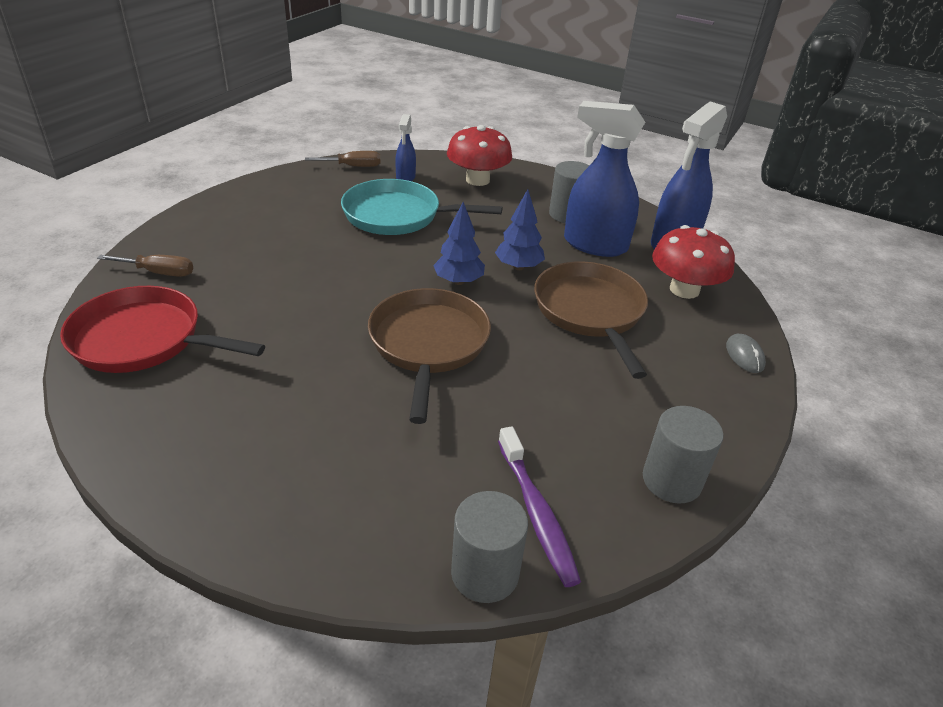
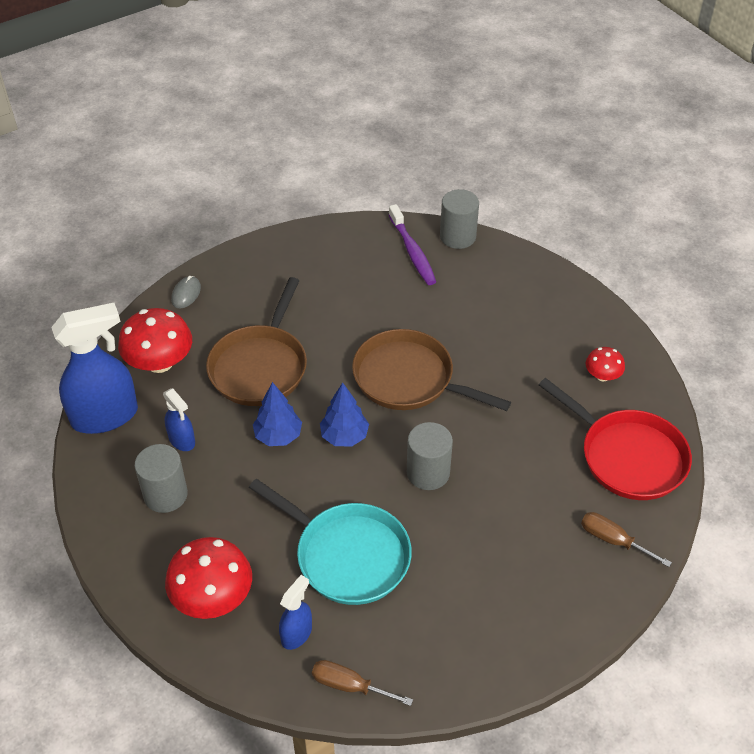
camera: 150 degrees left, 10 degrees up
brown pan [368,288,491,424] -> brown pan turned 90 degrees clockwise [352,329,511,411]
purple toothbrush [498,426,581,587] -> purple toothbrush turned 150 degrees clockwise [388,204,436,285]
blue spray bottle [564,101,645,257] -> blue spray bottle [163,388,195,451], size x0.50
grey cylinder [643,406,723,504] -> grey cylinder moved to [407,422,453,490]
none -> red mushroom [585,347,625,381]

